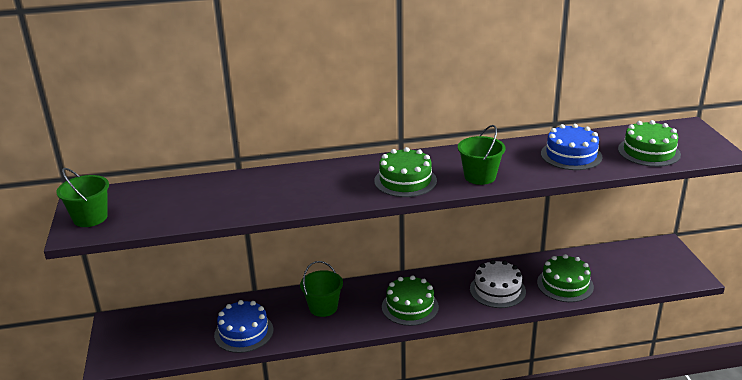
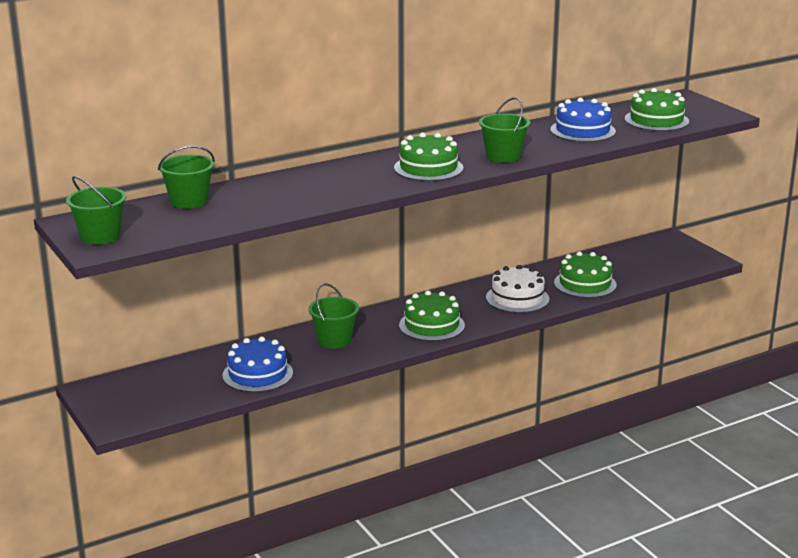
camera: 20 degrees left, 5 degrees down
none -> green bucket [158,146,215,209]

